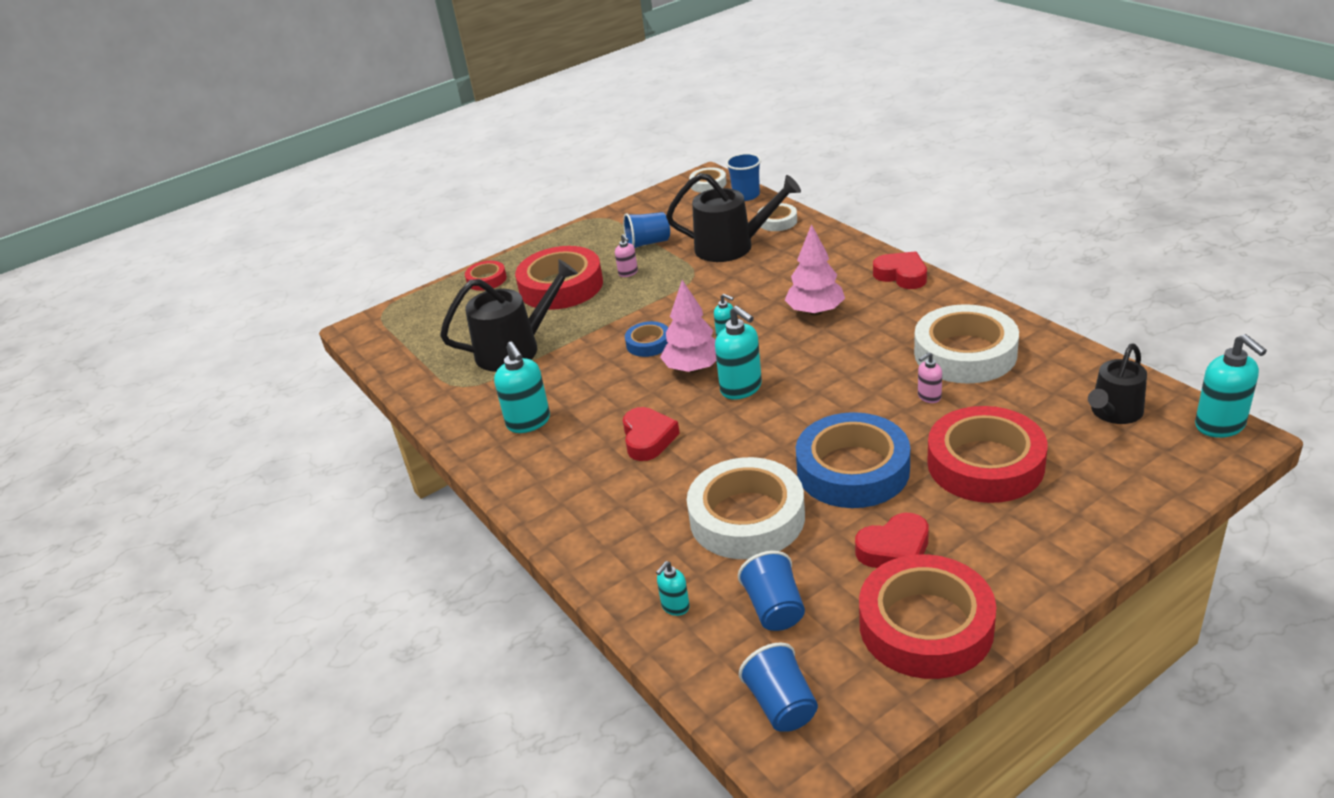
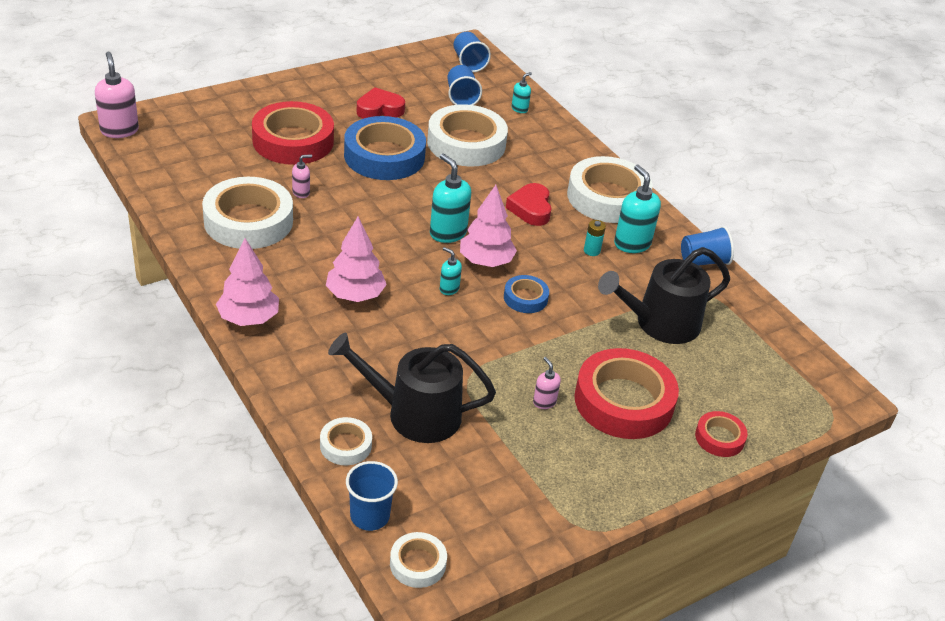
camera: 175 degrees right, 5 degrees up
blue cup [623,212,670,248] -> blue cup moved to [681,226,734,265]
red tape [859,554,996,679] -> none
red heart [873,251,927,289] -> pink tree [216,238,279,326]
black watering can [1088,344,1147,424] -> none
turquoise soap dispenser [1195,334,1267,438] -> pink soap dispenser [95,52,139,138]
none -> white tape [567,156,653,223]
none -> turquoise battery [584,220,606,256]

